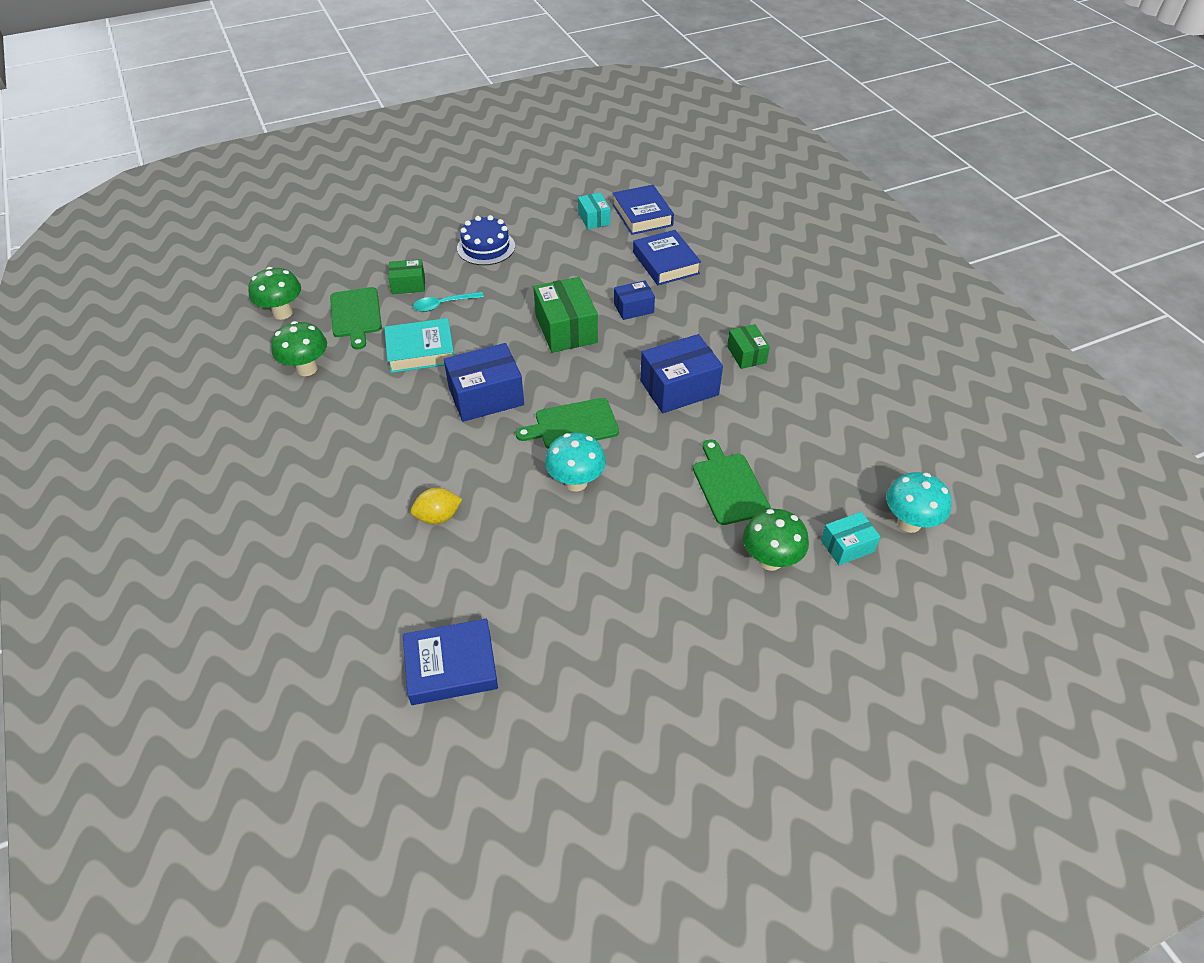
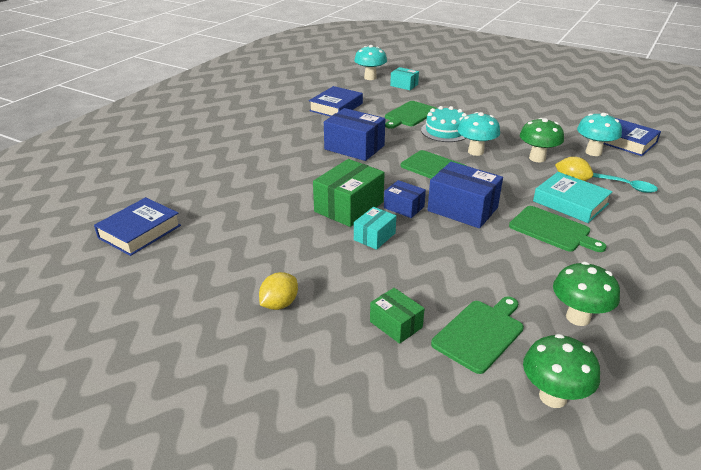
camera: 125 degrees left, 15 degrees down
turquoise book [384,318,454,373] -> turquoise book moved to [533,172,613,223]
turquoise spoon [413,291,484,312] -> turquoise spoon moved to [593,173,658,193]
blue cake [457,215,515,265] -> yellow lemon [259,272,298,310]
turquoise box [578,192,611,229] -> turquoise box moved to [354,207,396,250]
blue box [614,280,655,320] -> blue box moved to [384,180,426,218]
blue book [633,230,701,285] -> blue book moved to [309,86,363,117]
green box [727,324,770,369] -> none
green mushroom [743,509,809,571] -> green mushroom moved to [520,118,564,162]
none -> turquoise cake [421,106,467,142]
none -> green cutting board [509,206,607,252]
none -> turquoise mushroom [577,113,622,156]

